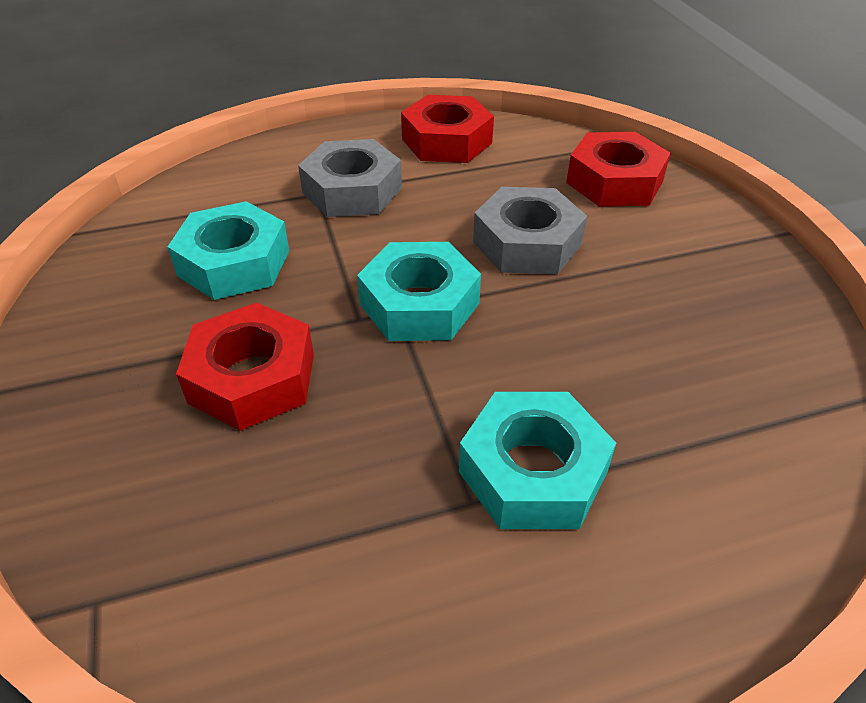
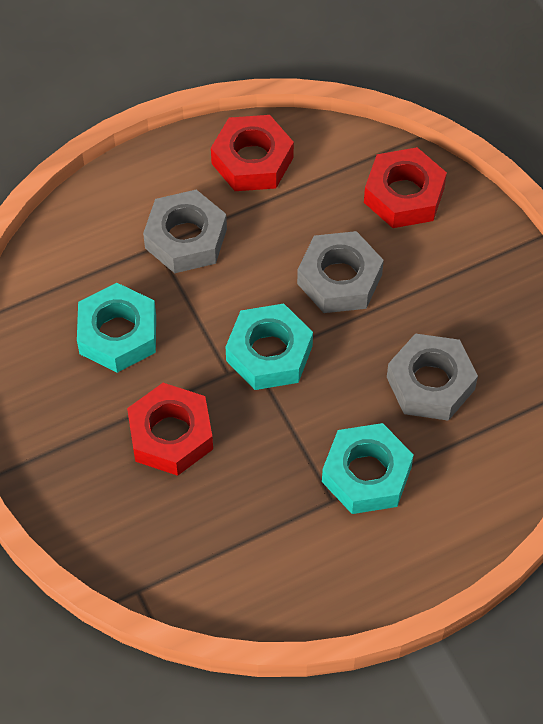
camera: 10 degrees left, 15 degrees up
none -> grey nut [387,333,478,421]

